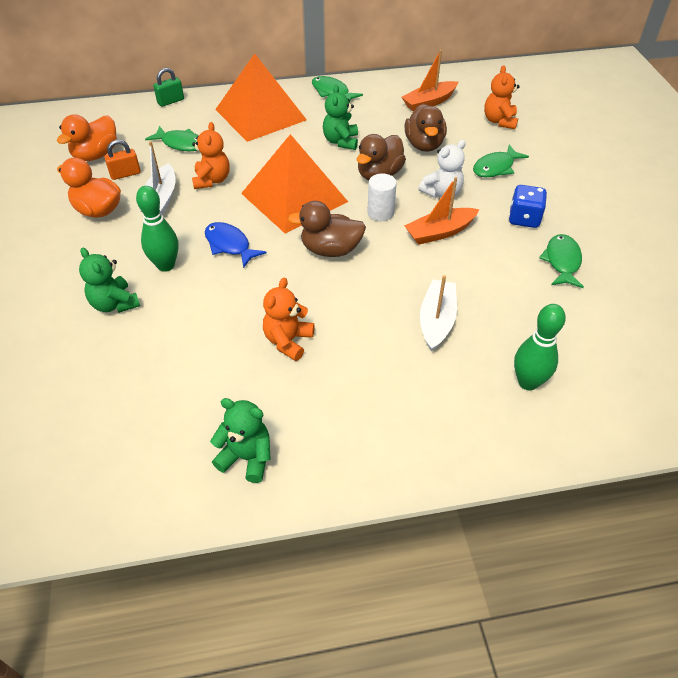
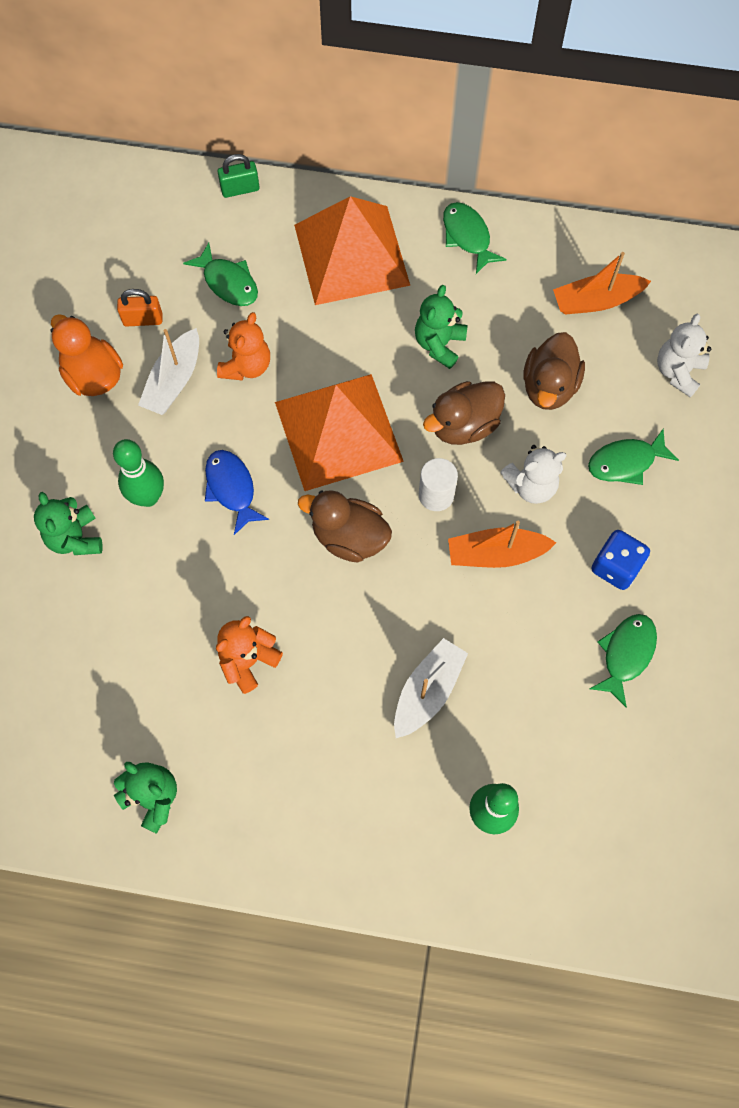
camera: 20 degrees right, 20 degrees up
orange duck [57,114,117,161] -> none
orange teddy bear [484,65,520,129] -> white teddy bear [657,314,711,397]

